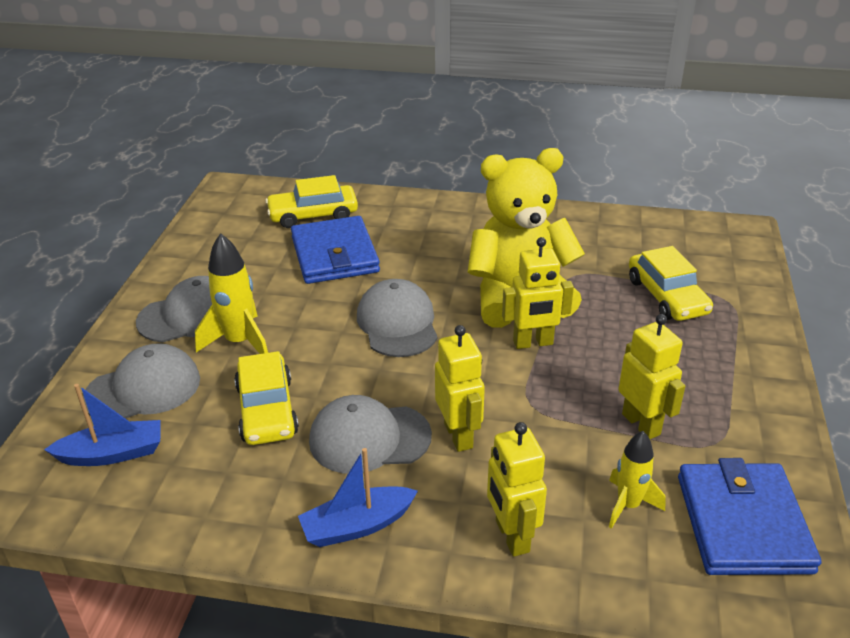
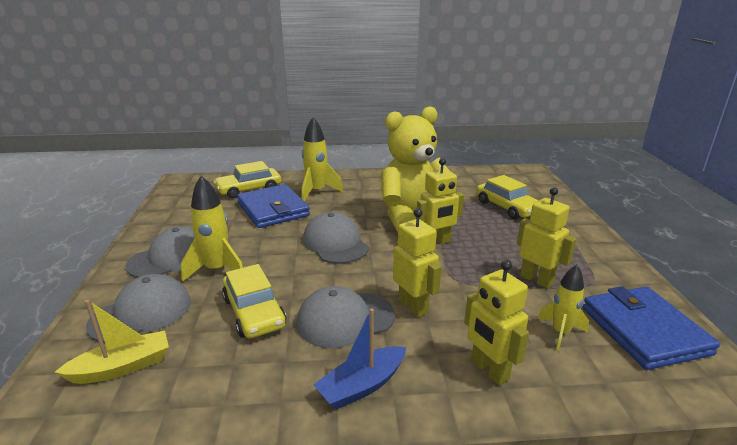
camera: 15 degrees left, 10 degrees down
blue boat [44,384,160,466] -> yellow boat [55,300,169,384]
none -> yellow rocket [302,117,343,201]

